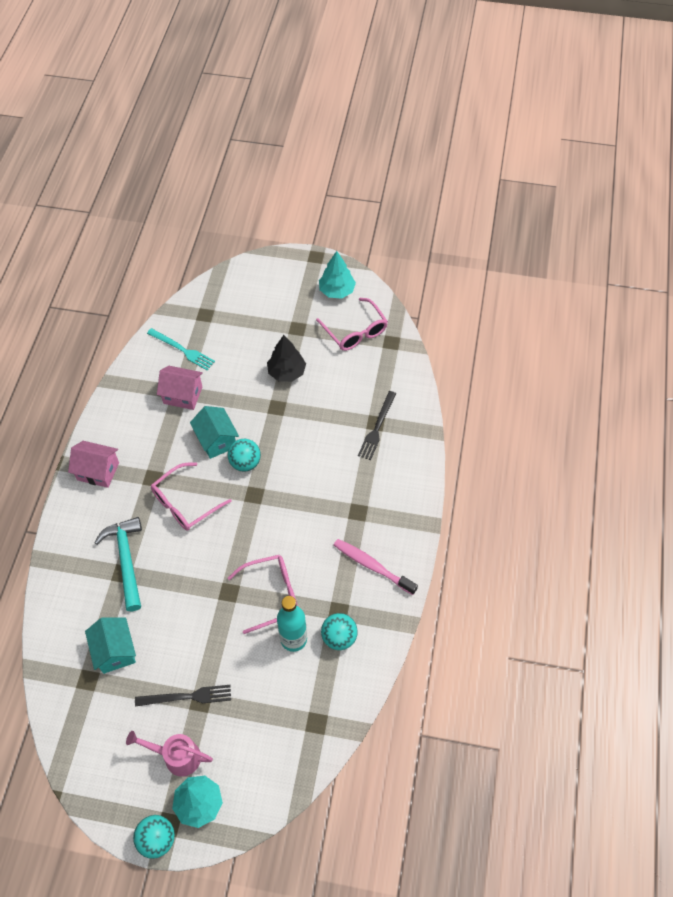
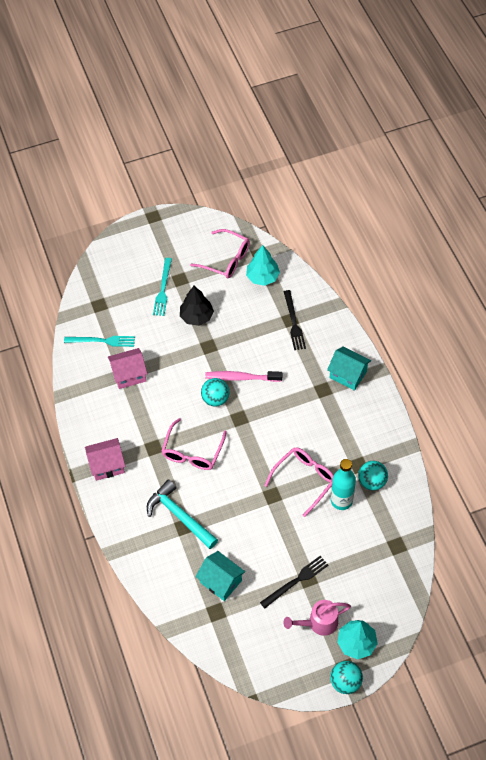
camera: 30 degrees left, 0 degrees up
turquoise house [190,406,239,459] -> turquoise house moved to [327,347,371,391]
turquoise tree [319,251,356,299] -> turquoise tree moved to [246,245,280,286]
pink toothbrush [334,539,418,595] -> pink toothbrush moved to [205,371,283,382]
none -> turquoise fork [153,258,172,316]

